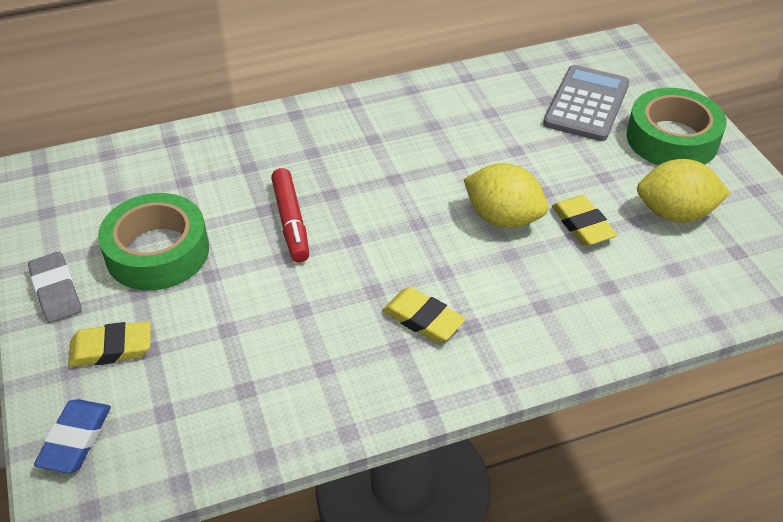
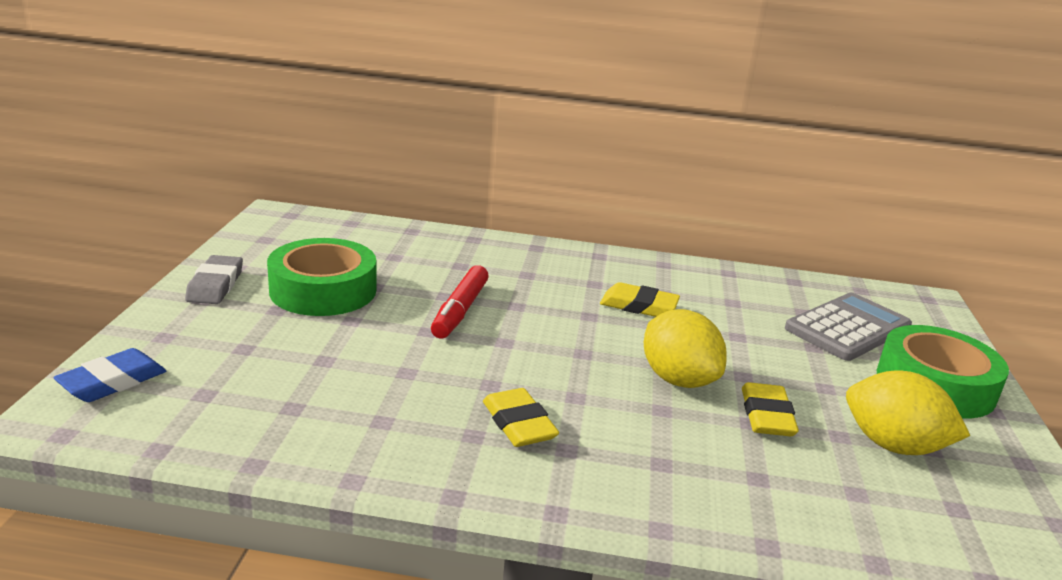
camera: 25 degrees right, 20 degrees down
yellow eraser [68,321,151,367] -> yellow eraser moved to [600,282,680,317]

